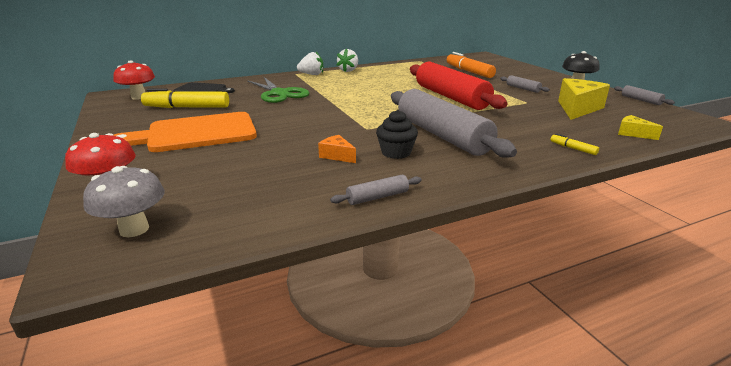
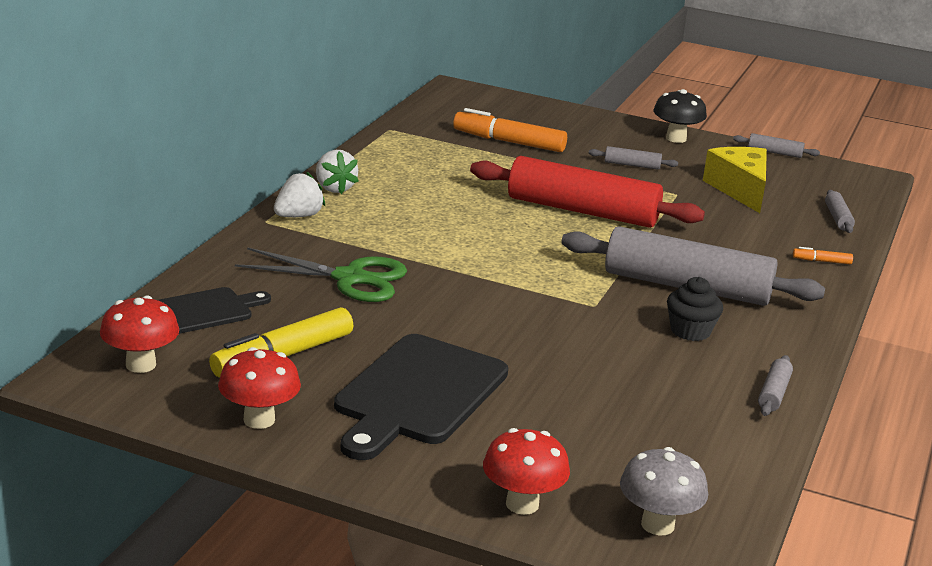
camera: 45 degrees left, 0 degrees up
orange cutting board [114,112,257,152] -> black cutting board [334,334,508,460]
orange cheese [318,135,356,163] -> none
yellow marker [550,133,599,155] -> orange marker [793,247,853,264]
yellow cheese [618,115,663,140] -> grey rolling pin [825,190,855,233]
none -> red mushroom [218,347,301,429]

